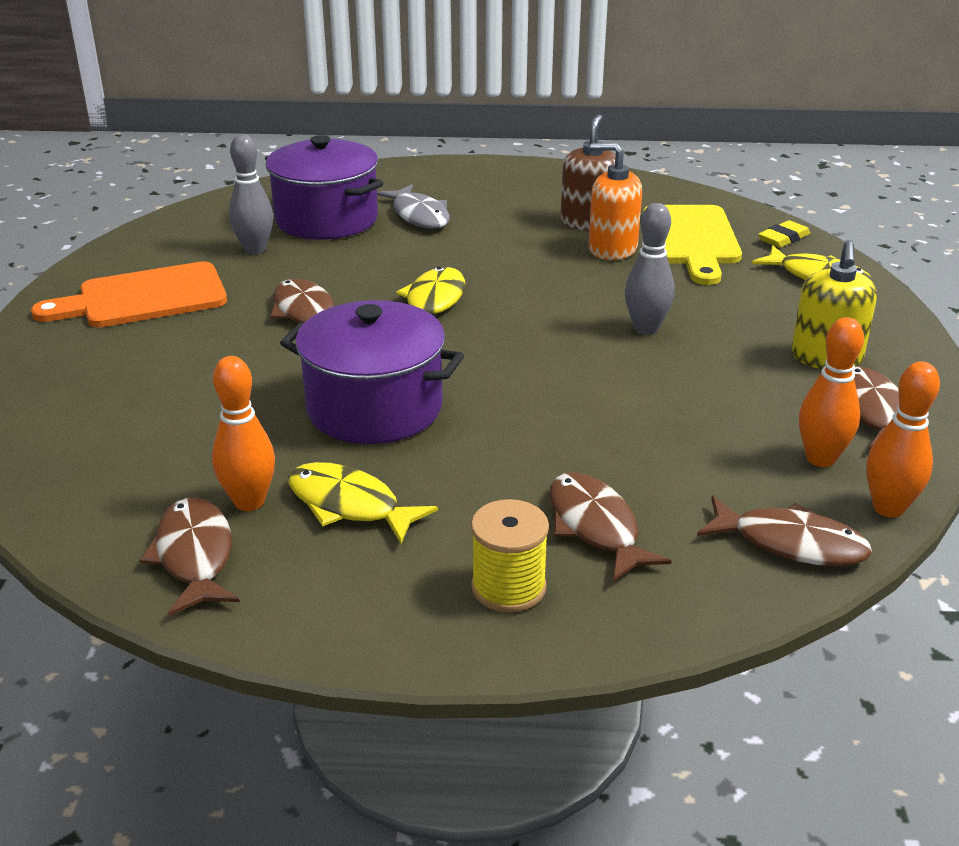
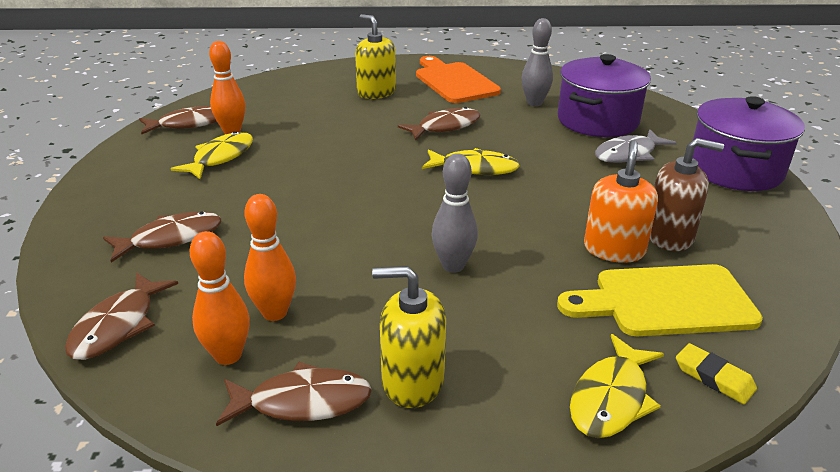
camera: 85 degrees right, 0 degrees up
purple pot [280,300,464,444] -> purple pot moved to [693,96,805,191]
yellow spool [471,499,549,613] -> none
orange bowling pin [866,361,940,518] -> orange bowling pin moved to [244,194,296,321]
none -> yellow soap dispenser [355,14,396,99]

